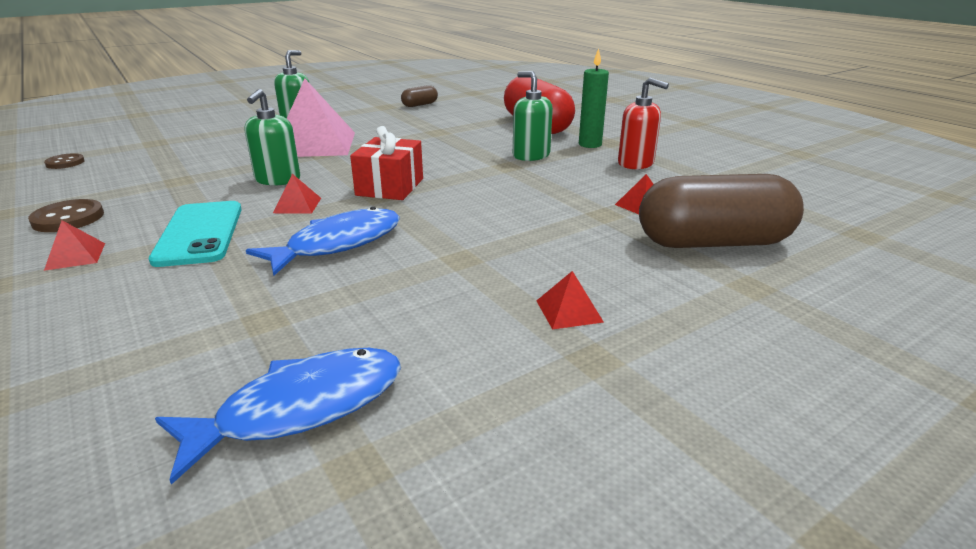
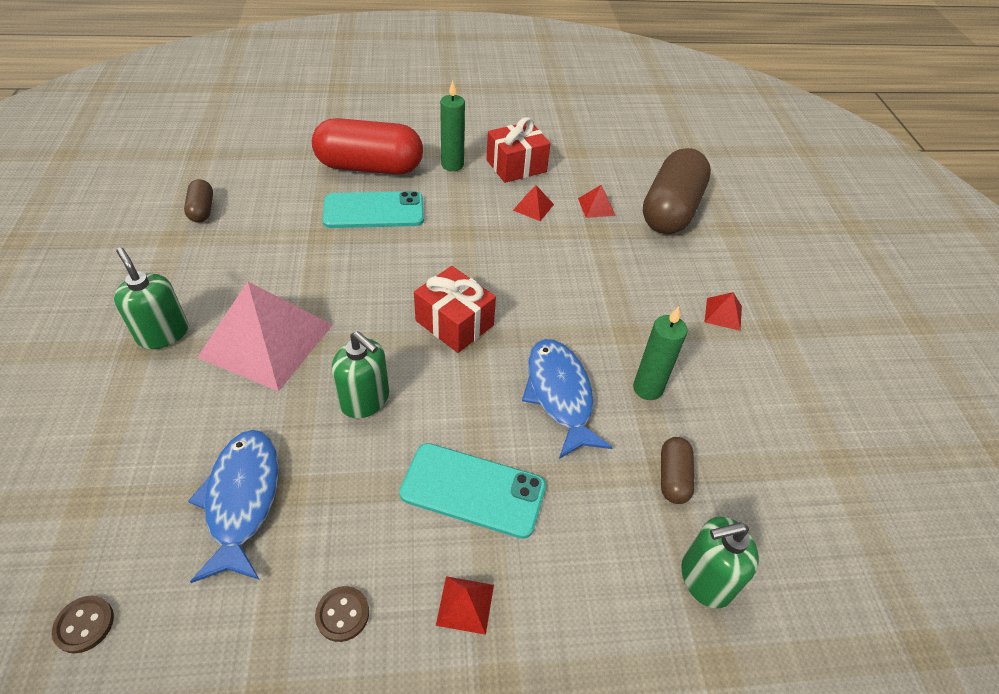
camera: 65 degrees left, 20 degrees up
brown button [28,199,104,232] -> brown button [315,586,369,642], size x0.66
blue fish [155,348,401,485] -> blue fish moved to [188,430,279,583]
red pyramid [273,174,321,213] -> red pyramid moved to [513,185,554,221]
green soap dispenser [513,71,553,161] -> green soap dispenser moved to [681,516,759,609]
red soap dispenser [618,78,669,169] -> red gift [486,117,551,183]
none -> turquoise phone [322,191,424,228]
none -> green candle [633,306,688,400]
none -> brown capsule [661,437,695,504]

